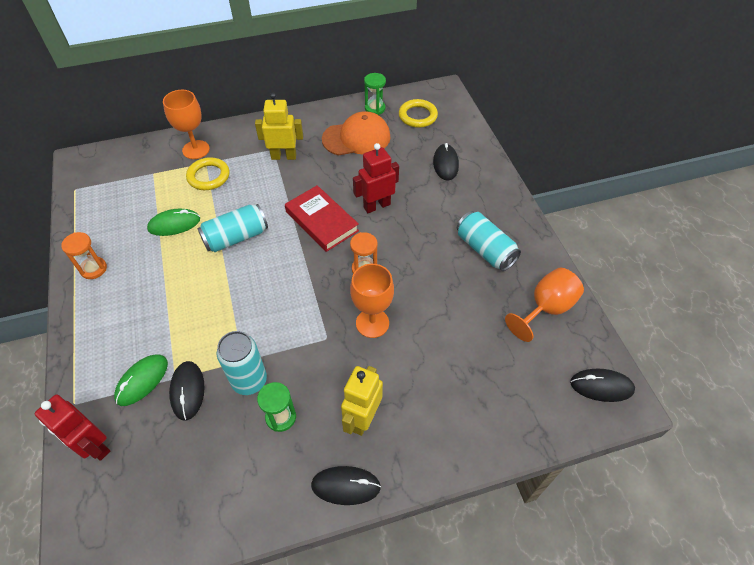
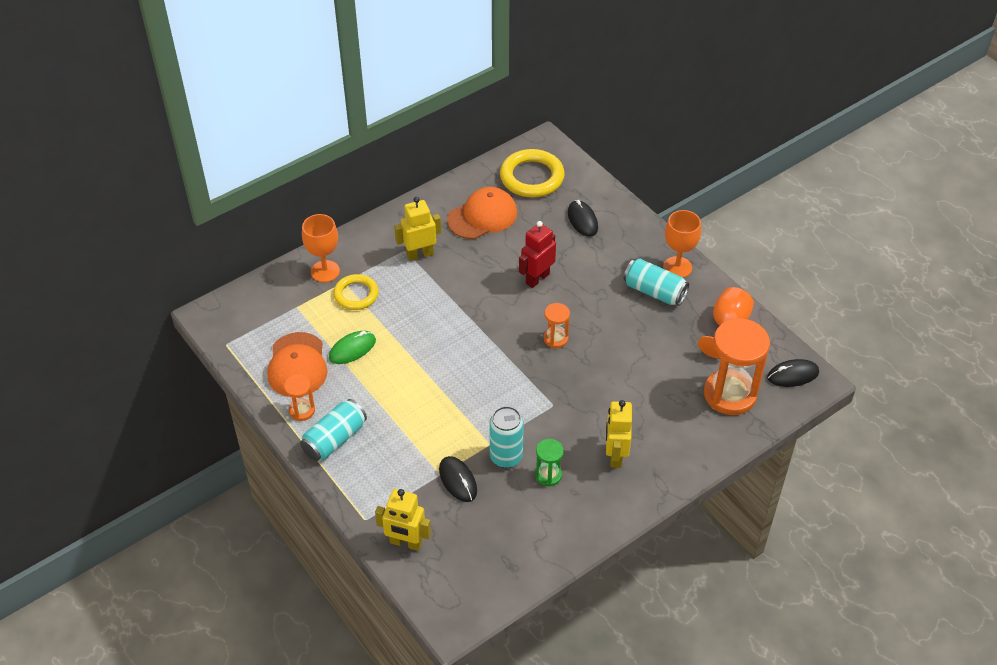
camera: 20 degrees left, 5 degrees down
red robot [35,394,110,461] -> yellow robot [375,489,431,551]
green mouse [114,354,168,406] -> none
turquoise can [197,204,268,252] -> turquoise can moved to [300,399,367,461]
red book [285,185,359,252] -> none
black mouse [311,466,381,505] -> none
orange goblet [350,264,394,338] -> orange goblet moved to [663,210,701,278]
green hourglass [364,73,386,115] -> none
yellow ring [399,99,438,128] -> yellow ring [500,149,565,198], size x1.55
none -> orange cap [267,332,327,397]
none -> orange hourglass [704,318,770,415]

